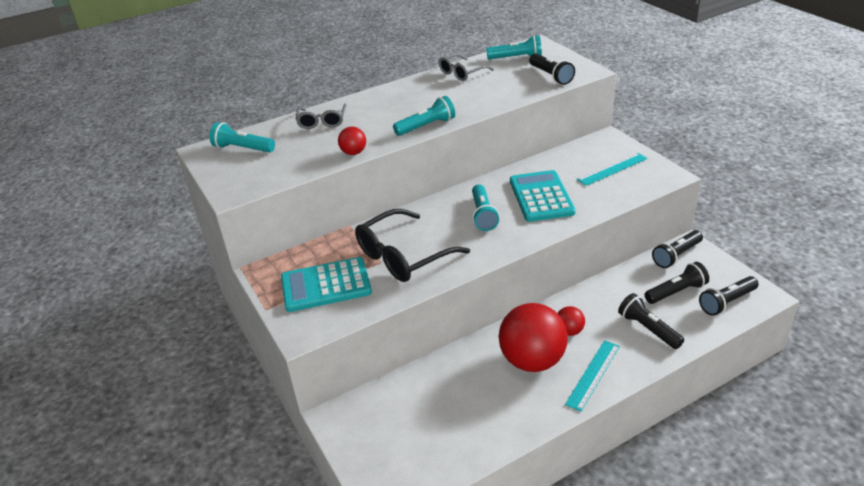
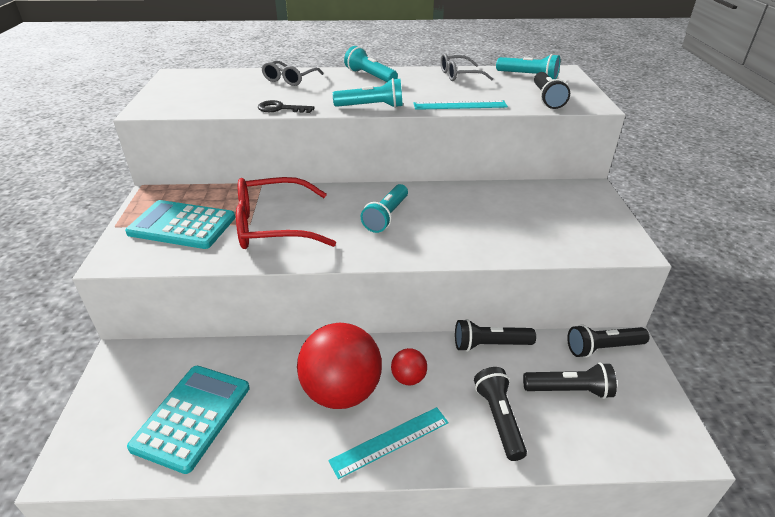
camera: 25 degrees right, 0 degrees up
turquoise flashlight [209,122,275,152] -> turquoise flashlight moved to [344,46,398,82]
red ball [338,127,366,155] -> black key [258,100,314,113]
black glasses [355,209,470,282] -> red glasses [236,177,336,249]
turquoise calculator [510,170,576,222] -> turquoise calculator moved to [127,366,250,474]
turquoise ruler [577,153,648,186] -> turquoise ruler moved to [414,100,508,110]
black flashlight [699,276,759,316] -> black flashlight moved to [455,319,536,352]

